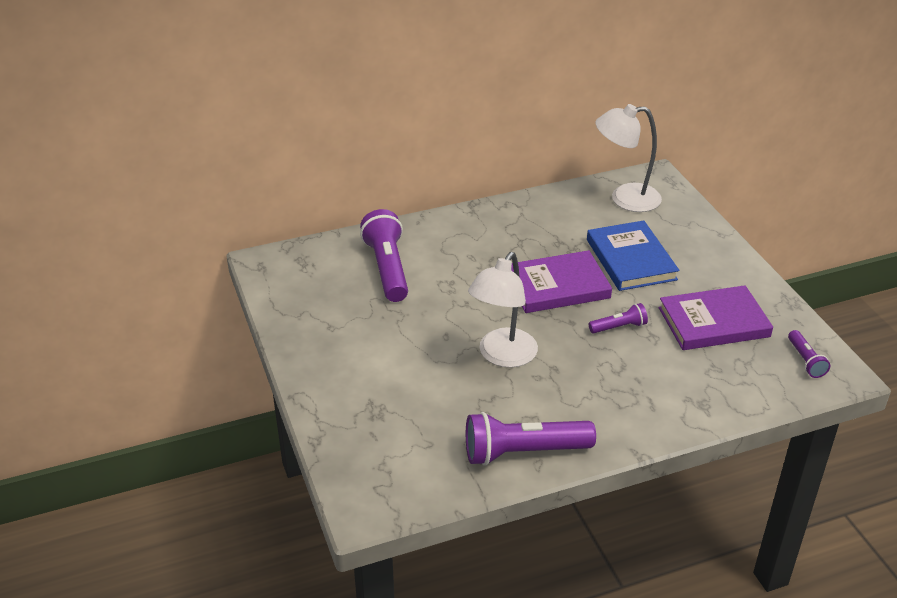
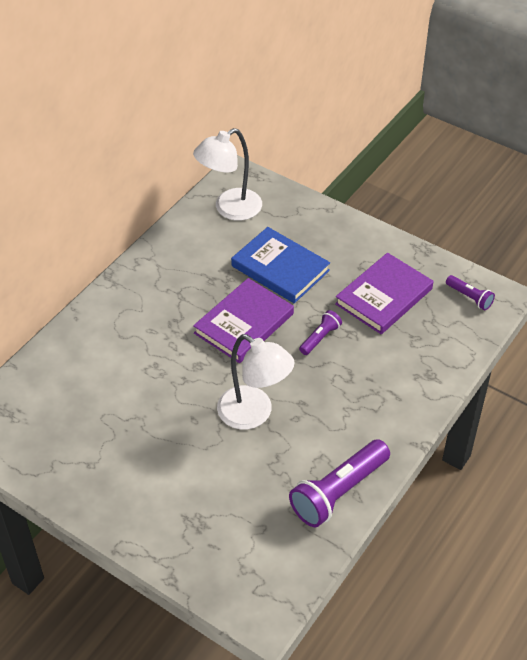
camera: 35 degrees left, 10 degrees up
purple flashlight [360,209,408,302] -> none
white lamp [468,252,538,368] -> white lamp turned 45 degrees counterclockwise [217,334,294,430]

